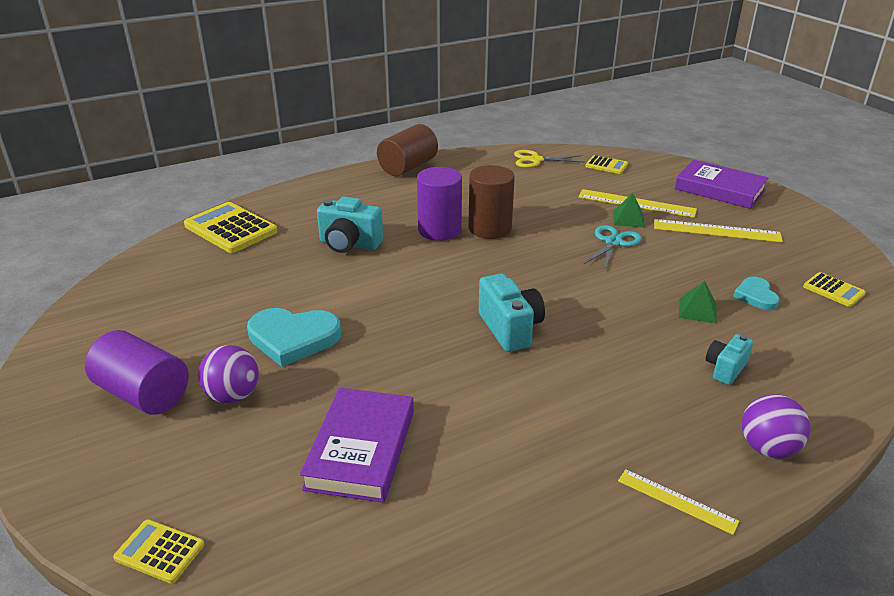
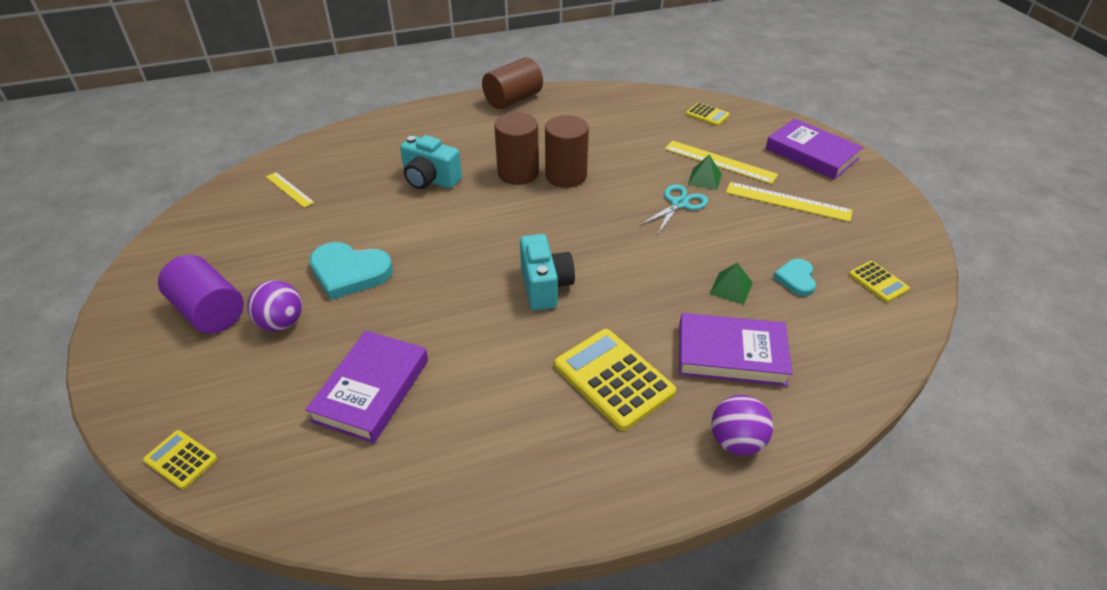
camera: 10 degrees right, 10 degrees up
yellow calculator [184,202,278,253] -> yellow calculator moved to [554,329,676,431]
purple cylinder [417,167,462,241] -> brown cylinder [494,113,539,185]
yellow scissors [514,150,585,168] -> none
yellow ruler [618,469,739,535] -> yellow ruler moved to [266,172,315,208]
turquoise camera [706,334,753,385] -> purple book [679,313,792,386]

